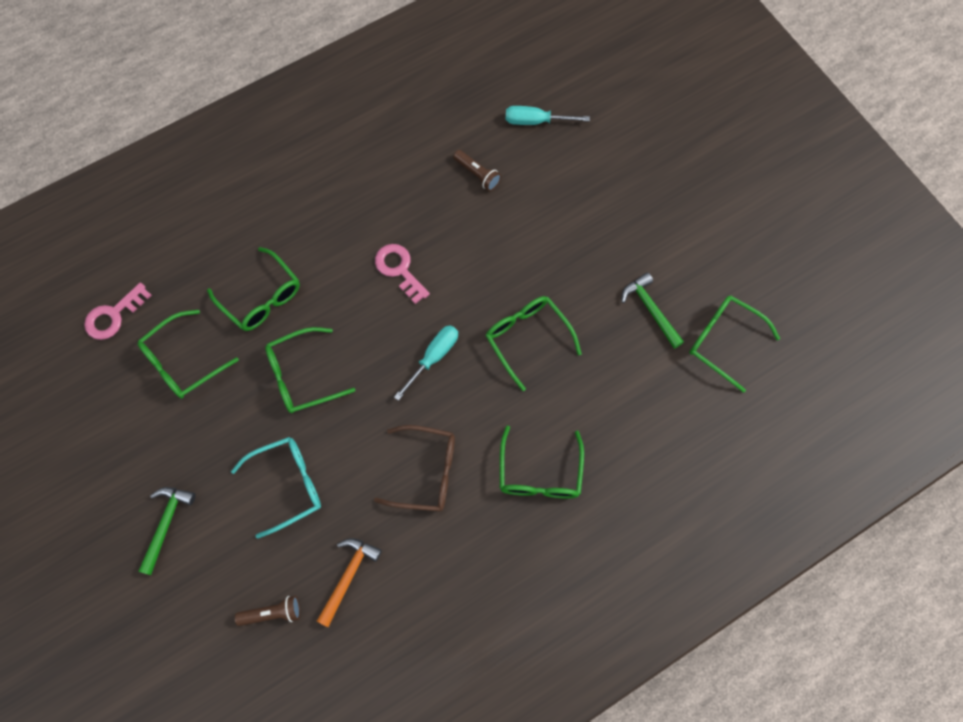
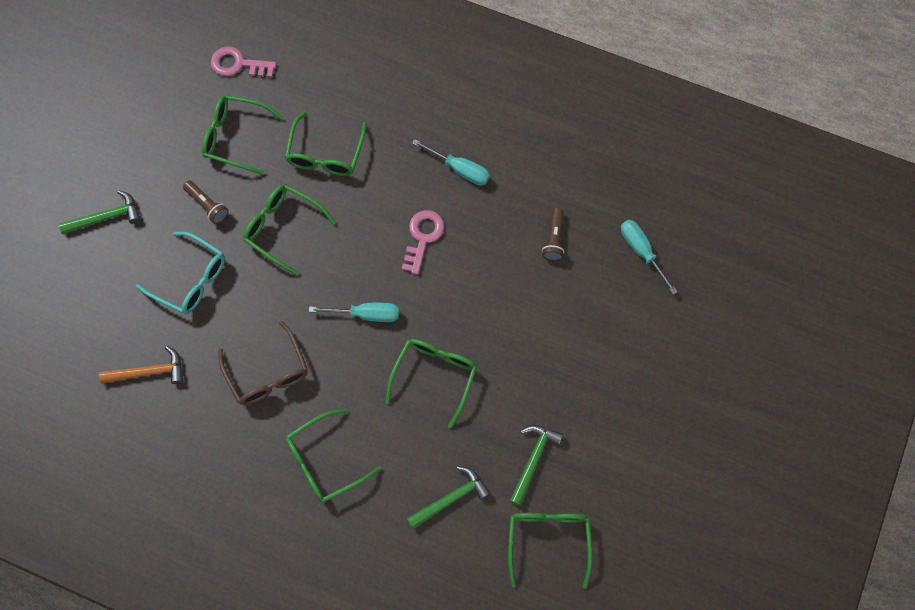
camera: 55 degrees right, 0 degrees up
brown flashlight [235,596,300,626] -> brown flashlight moved to [183,181,229,224]
none -> green hammer [407,466,491,529]
none -> turquoise screwdriver [412,139,490,185]

